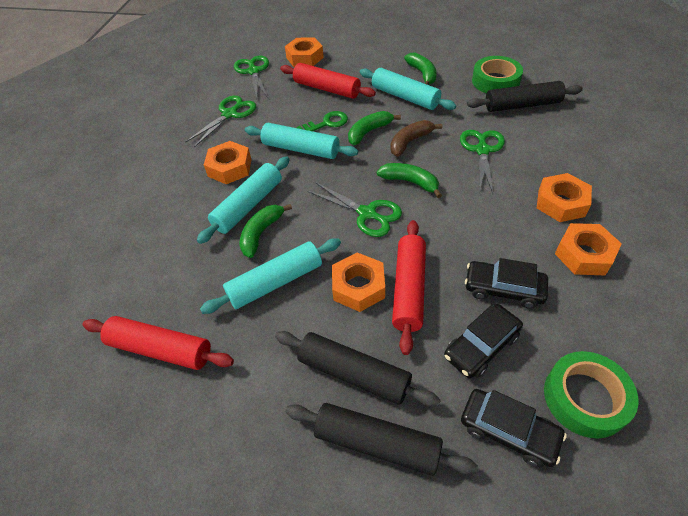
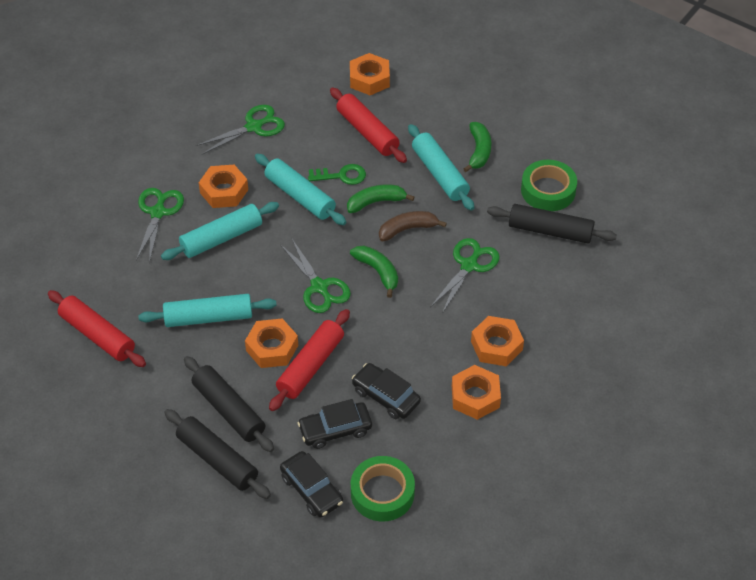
camera: 20 degrees right, 0 degrees up
green scissors [234,56,269,98] -> green scissors moved to [136,188,184,263]
green banana [239,204,292,258] -> none

